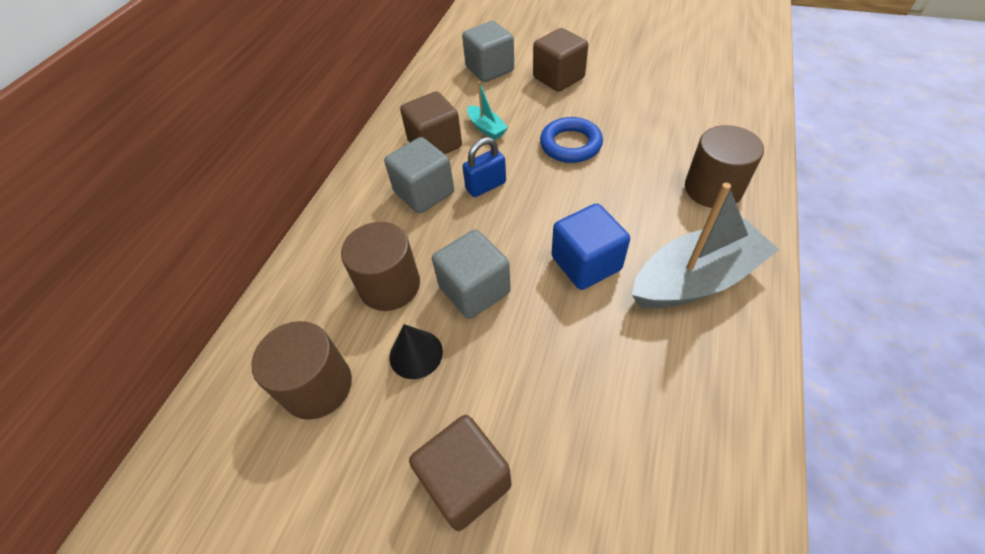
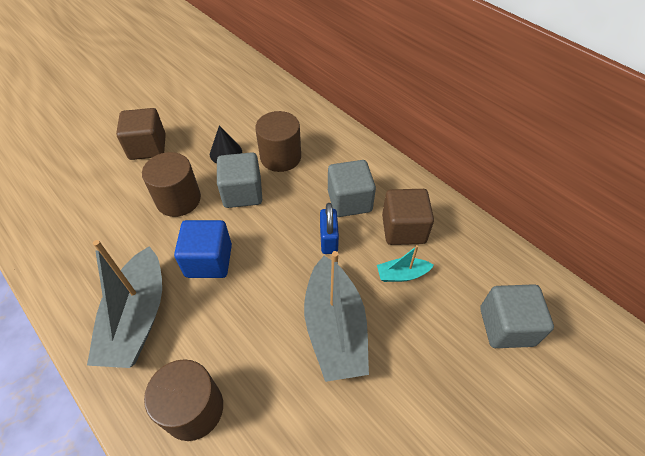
camera: 115 degrees right, 0 degrees up
brown cylinder [251,321,352,420] -> brown cylinder moved to [142,152,201,217]
brown cube [533,28,588,92] -> none
blue ring [540,117,603,163] -> grey boat [304,251,369,382]

